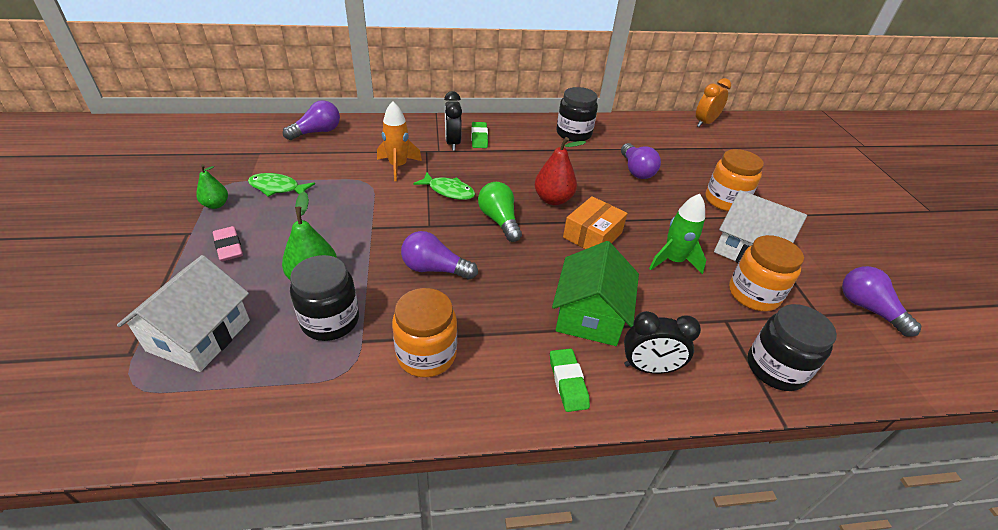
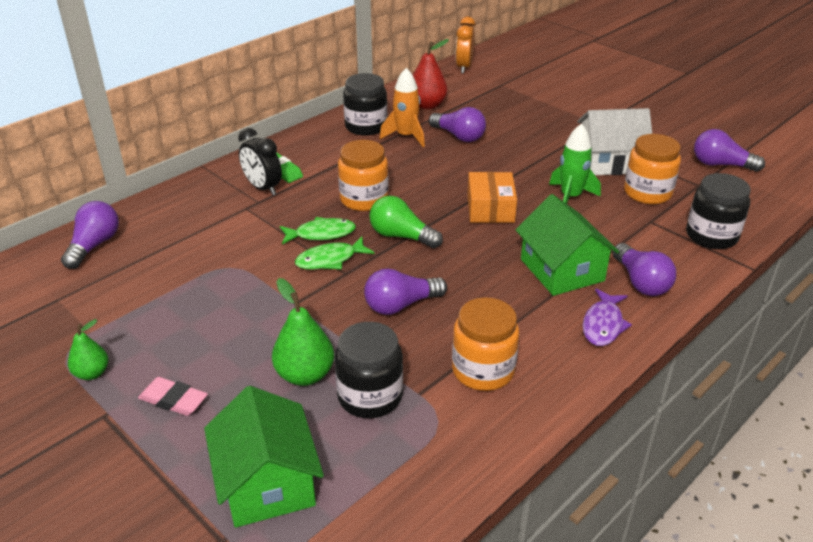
camera: 35 degrees left, 5 degrees down
white house [117,255,250,372] -> green house [204,386,324,528]
green fish [248,173,315,197] -> green fish moved to [295,237,374,270]
orange rocket [377,101,422,181] -> orange rocket moved to [379,68,425,147]
red pear [535,137,586,205] -> red pear moved to [413,39,449,109]
green eraser [550,348,590,412] -> purple fish [582,288,632,346]
black clock [624,311,701,374] -> purple light bulb [613,243,676,296]
orange jar [705,149,764,212] -> orange jar moved to [338,140,389,211]

